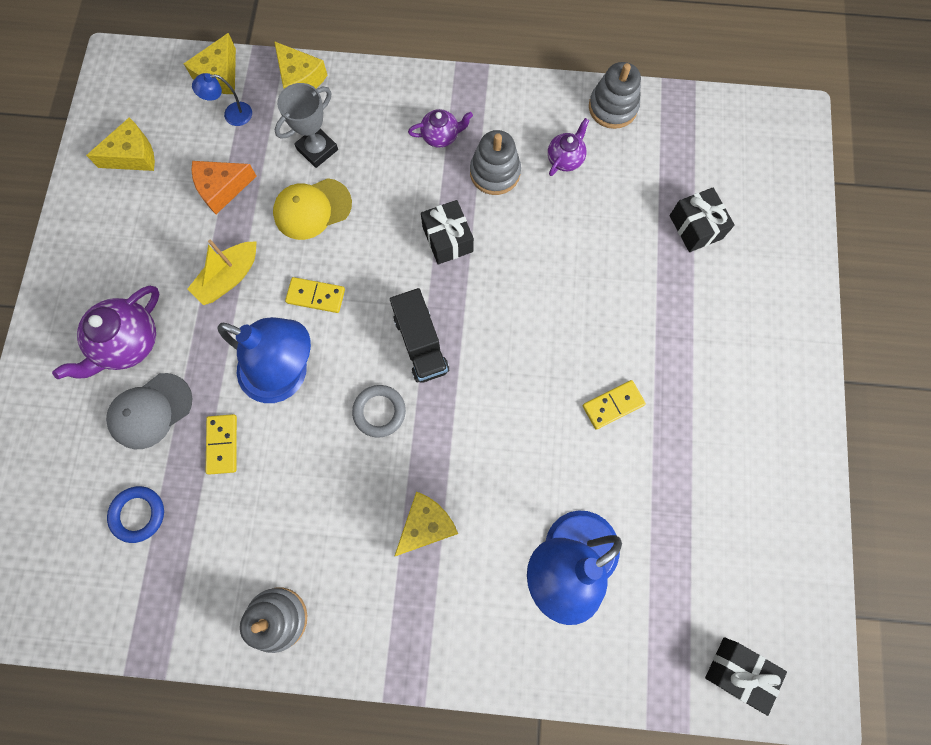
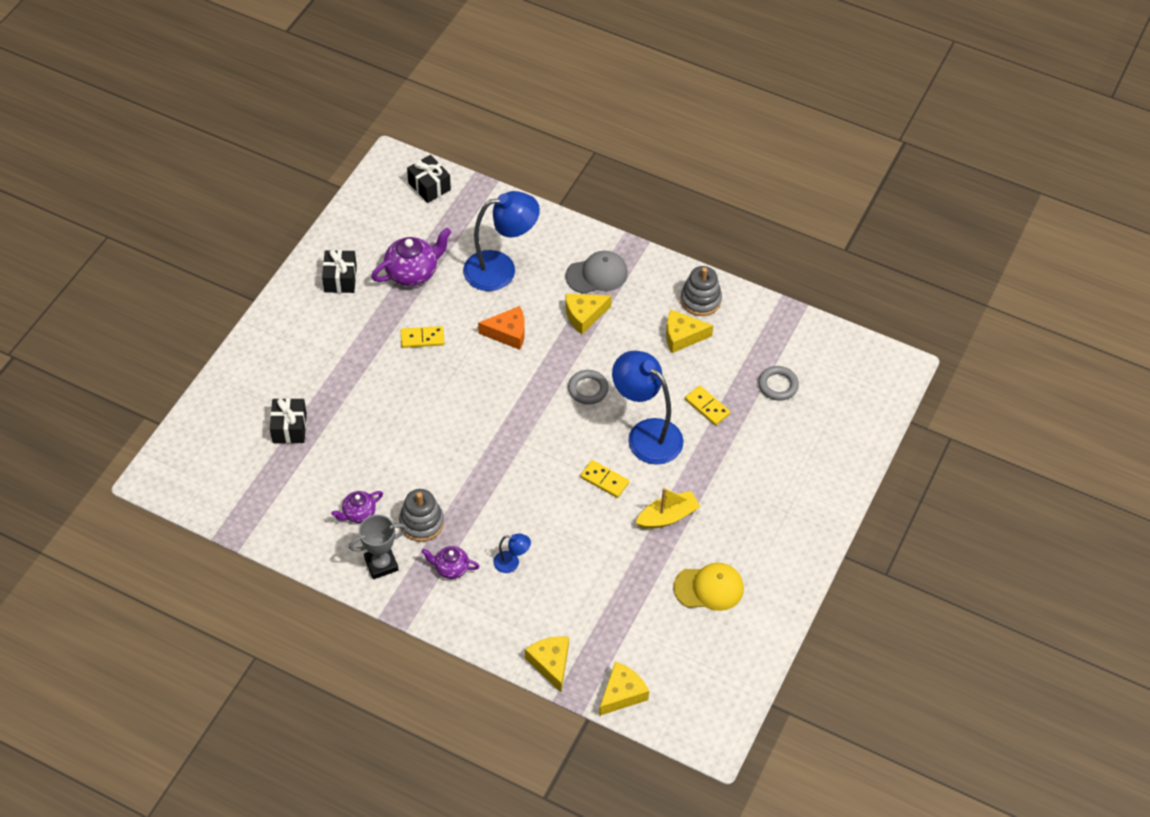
camera: 160 degrees left, 20 degrees down
purple teapot [52,286,159,379] -> purple teapot moved to [371,228,451,286]
yellow cheese [86,117,155,171] -> yellow cheese moved to [666,310,713,353]
grey cap [106,373,192,449] -> grey cap moved to [565,251,628,294]
blue ring [107,486,164,543] -> grey ring [758,366,799,400]
orange cheese [191,161,257,214] -> orange cheese moved to [478,306,525,350]
blue lamp [192,73,252,126] -> blue lamp moved to [493,533,531,573]
yellow domino [206,414,237,475] -> yellow domino turned 60 degrees counterclockwise [685,386,730,425]
yellow cap [273,178,352,240] -> yellow cap moved to [673,563,744,611]
grey trophy [275,83,338,168] -> grey trophy moved to [349,515,407,579]
black truck [390,288,449,383] -> none
black gift [421,200,474,265] -> black gift moved to [322,250,357,293]
grey stacking toy [589,62,641,129] -> none

